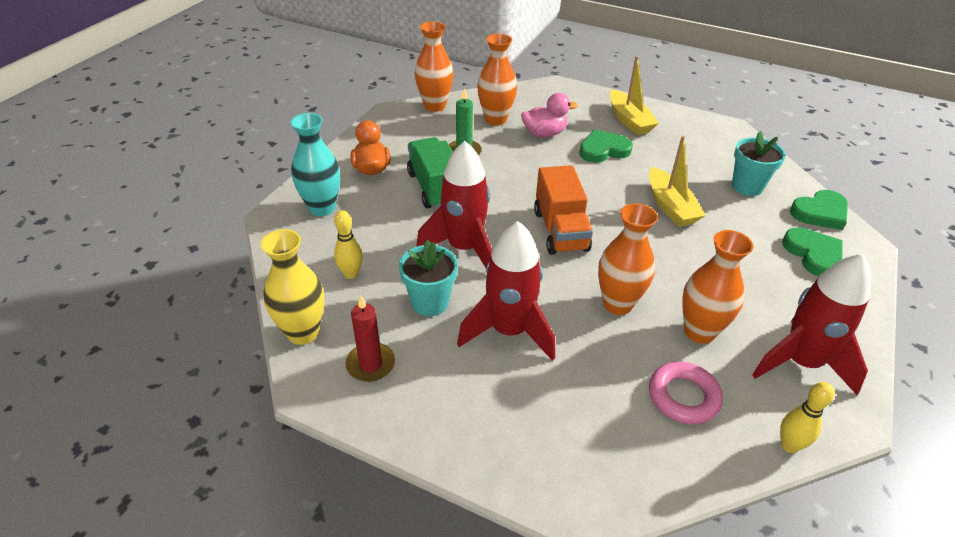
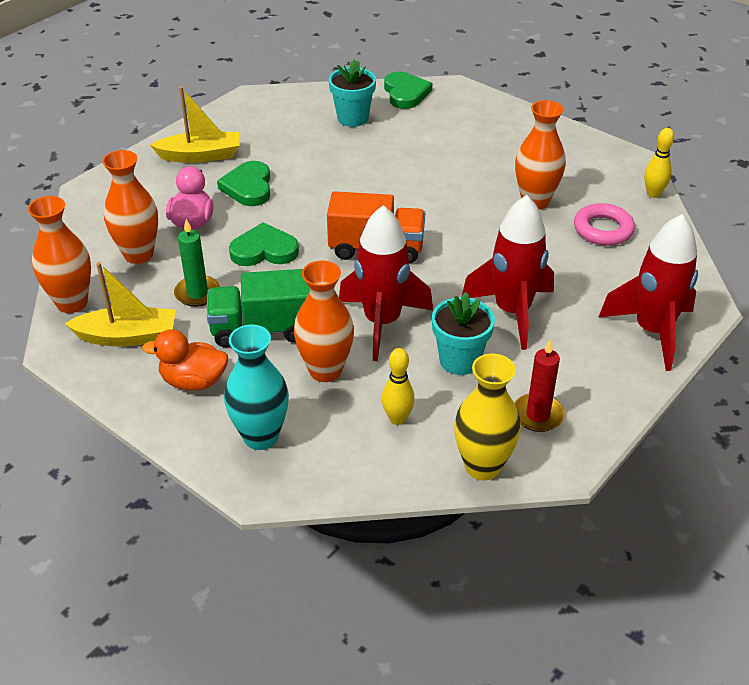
camera: 75 degrees left, 0 degrees up
orange vase [598,203,658,315] -> orange vase moved to [294,261,354,382]
yellow boat [649,136,706,227] -> yellow boat moved to [64,262,175,347]
red rocket [752,254,871,395] -> red rocket moved to [599,214,698,371]
green heart [782,227,843,277] -> green heart moved to [229,222,299,266]

